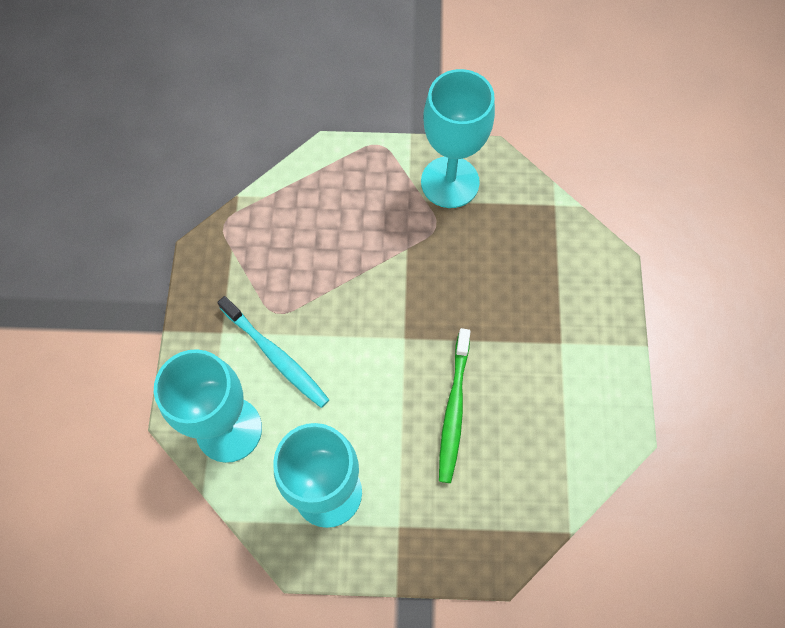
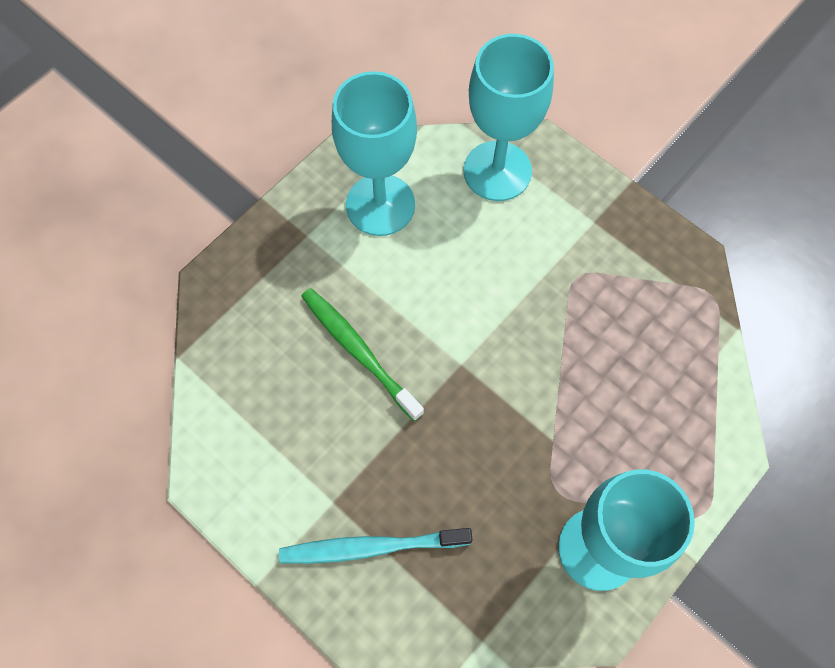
camera: 130 degrees right, 0 degrees up
turquoise toothbrush [217,296,329,408] -> turquoise toothbrush moved to [279,528,473,564]

